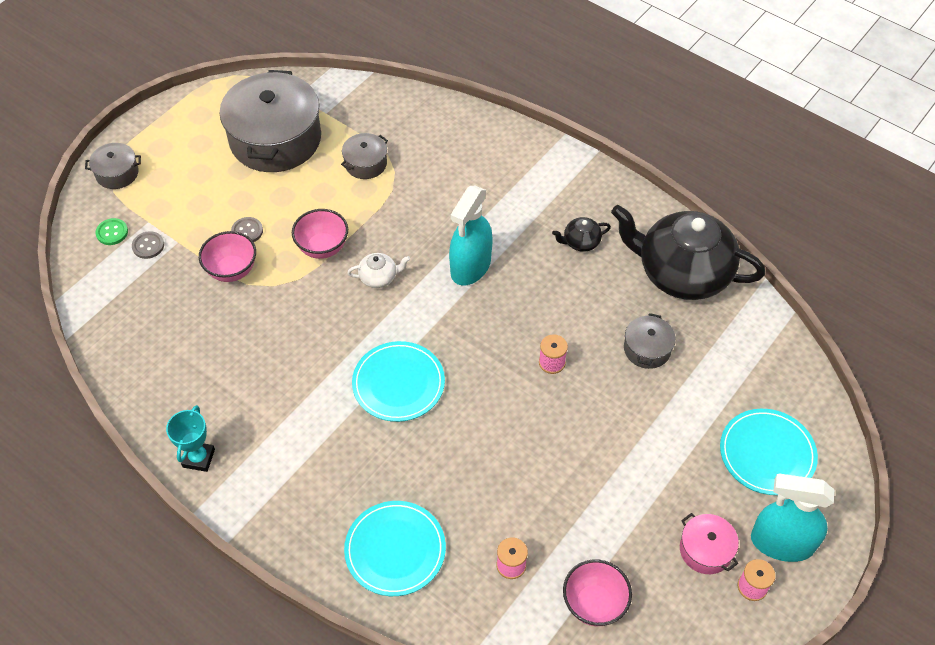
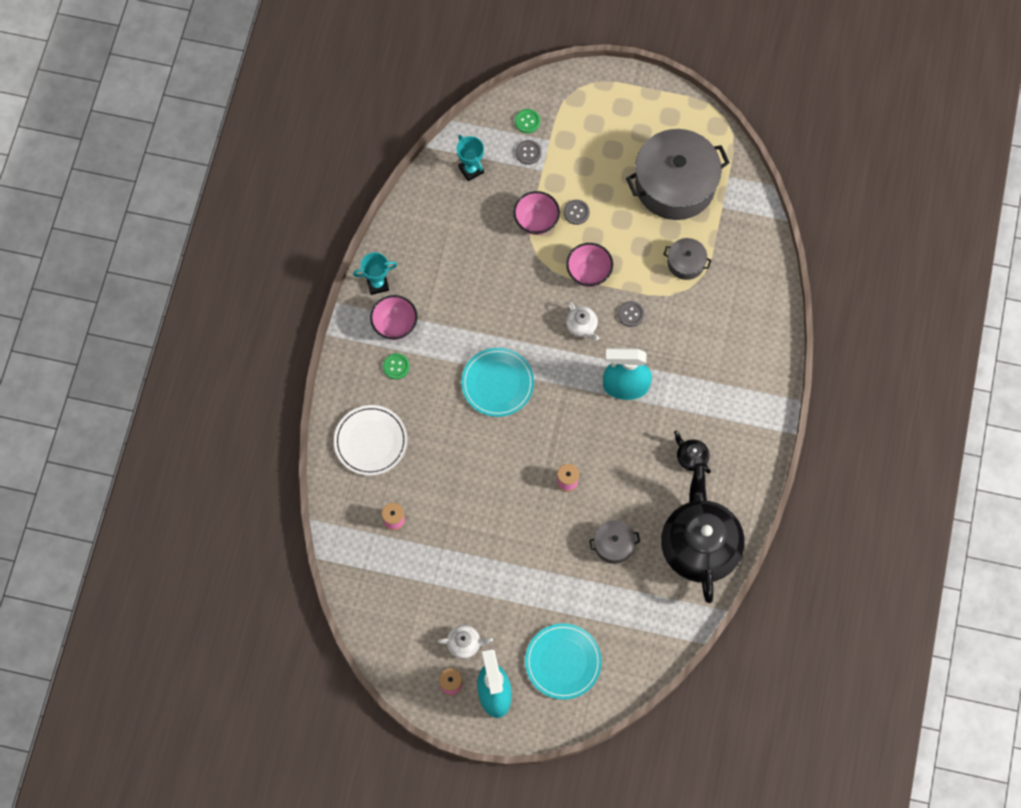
camera: 65 degrees right, 15 degrees up
grey pot [85,143,141,189] -> none
turquoise plate [344,501,446,596] -> white plate [334,405,408,476]
pink bowl [563,559,632,626] -> pink bowl moved to [370,295,417,340]
pink pot [680,513,739,574] -> white teapot [438,625,493,659]
none -> green button [383,353,410,380]
none -> turquoise trophy [457,135,484,181]
none -> grey button [618,301,644,327]

